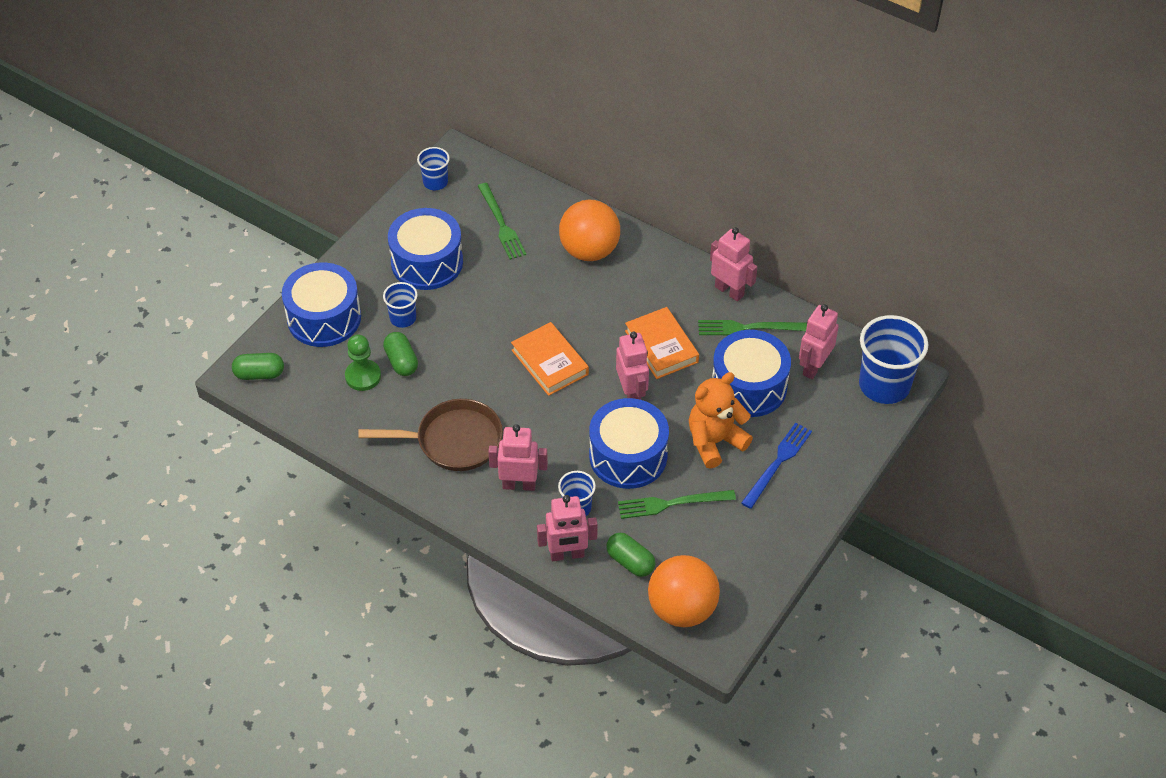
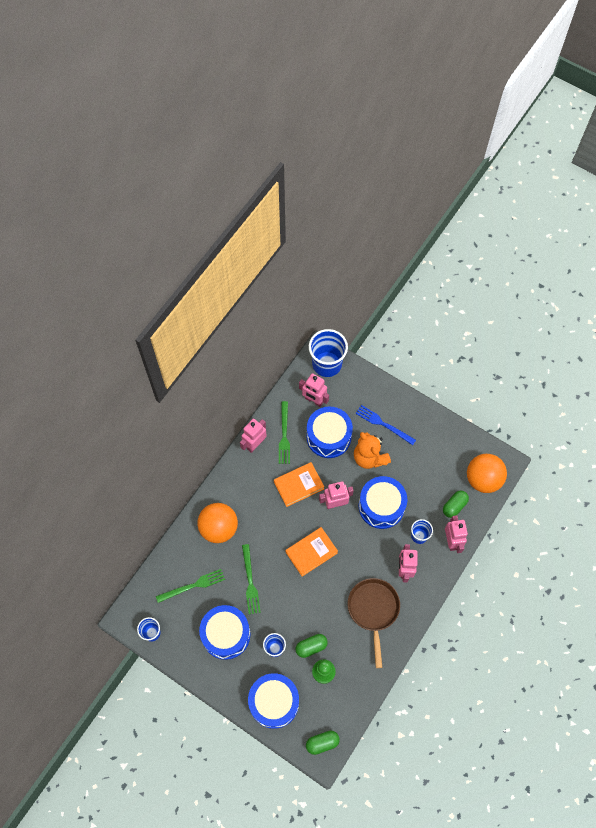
camera: 90 degrees left, 15 degrees up
green capsule [232,353,284,380] -> green capsule turned 75 degrees clockwise [306,731,340,755]
green fork [618,490,736,519] -> green fork moved to [242,544,261,614]

